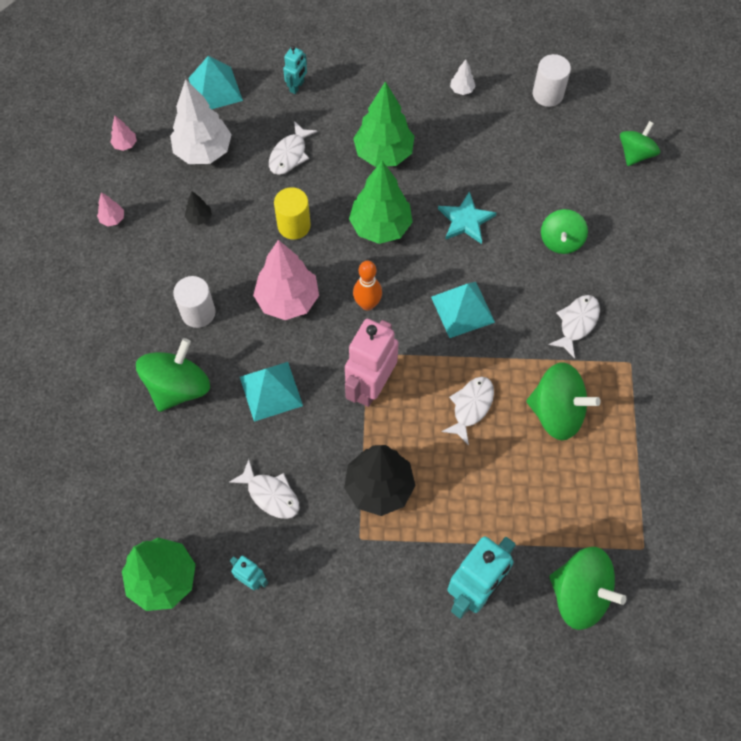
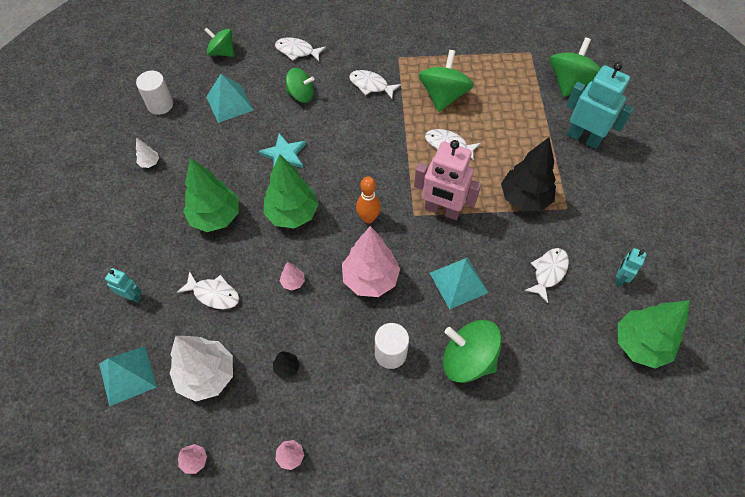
camera: 95 degrees left, 5 degrees down
yellow cylinder [274,187,311,240] -> pink tree [280,262,305,291]
turquoise pyramid [431,282,495,338] -> turquoise pyramid moved to [206,74,253,123]
none -> white fish [275,38,326,61]

